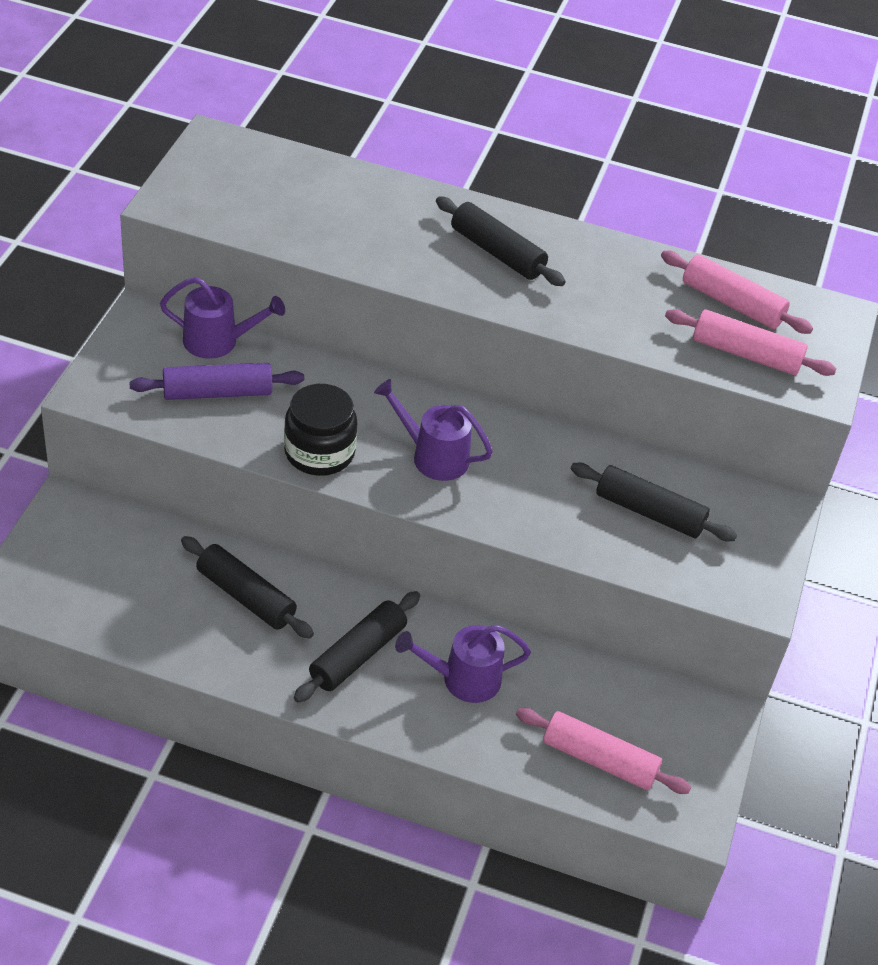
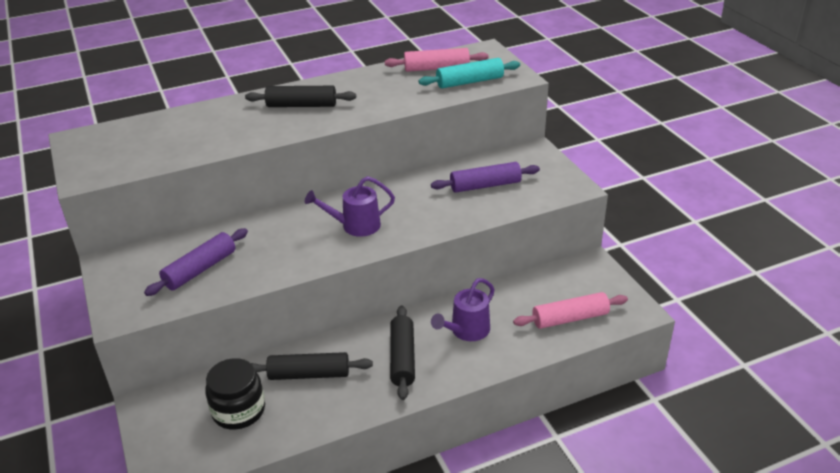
camera: 35 degrees left, 10 degrees down
purple watering can [160,277,285,359] -> none
black jar [284,384,358,476] -> black jar moved to [205,358,265,429]
black rolling pin [571,463,737,541] -> purple rolling pin [431,162,540,193]
pink rolling pin [665,309,837,376] -> turquoise rolling pin [419,58,520,88]

